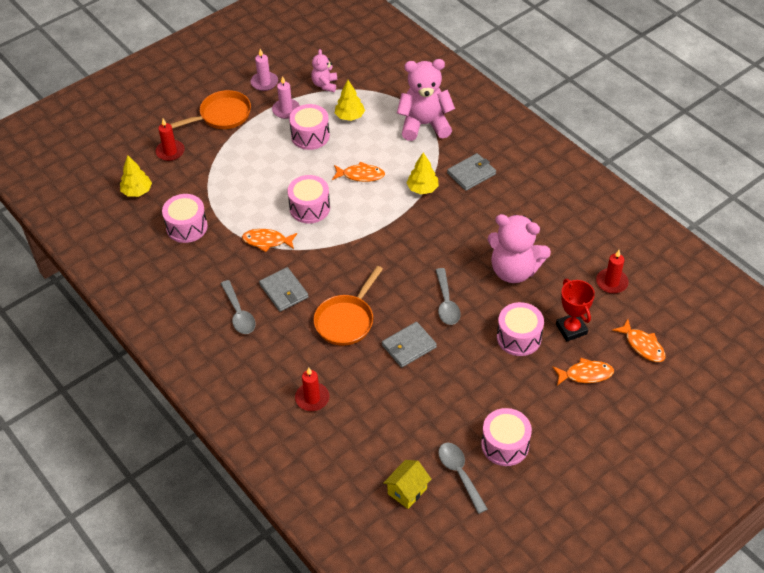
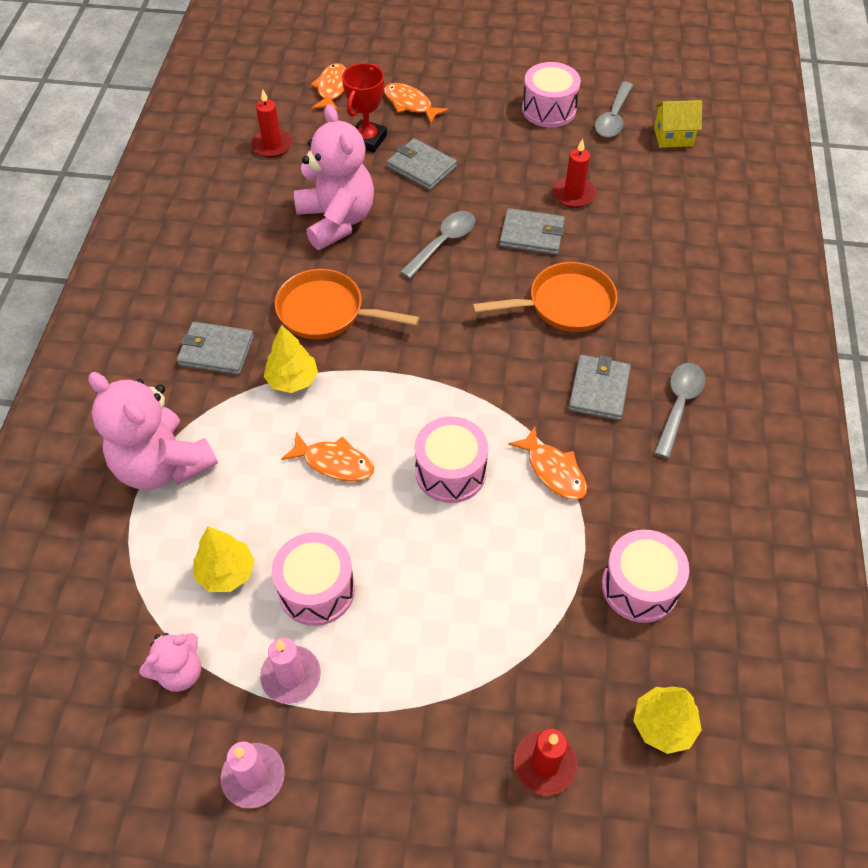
camera: 135 degrees left, 5 degrees up
orange pan [170,90,251,129] -> orange pan moved to [275,269,419,339]
red candle [295,367,329,411] -> red candle moved to [552,139,596,208]
orange fish [332,162,385,182] -> orange fish turned 150 degrees clockwise [281,432,374,481]
pink drum [497,302,544,356] -> grey wallet [387,138,457,190]

